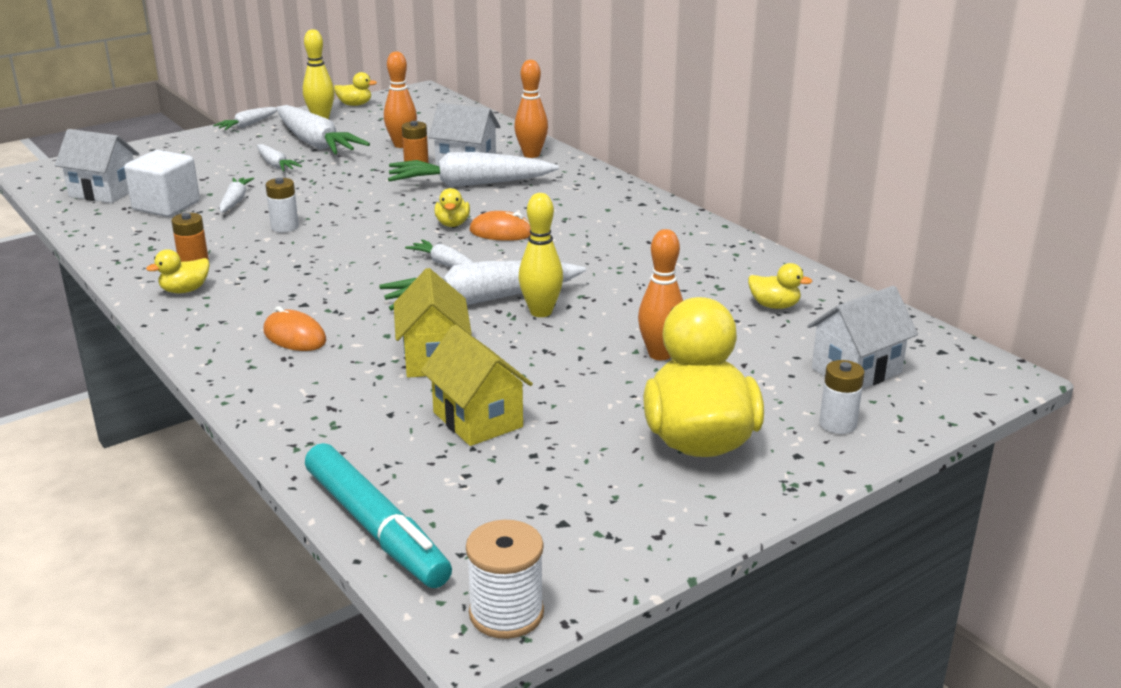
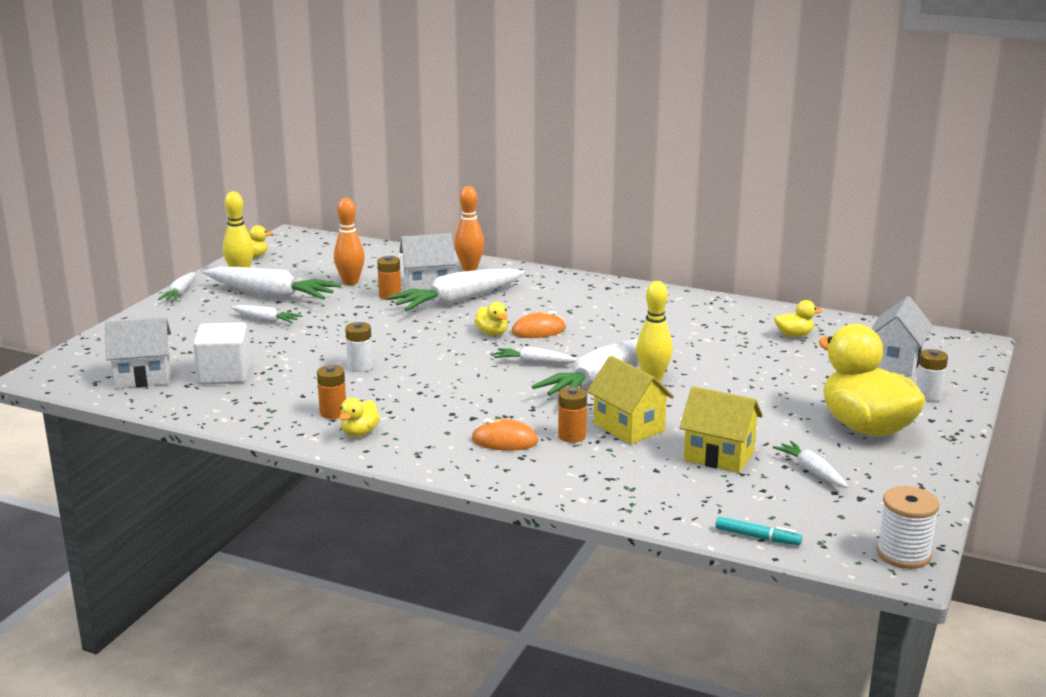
camera: 30 degrees left, 5 degrees down
white carrot [219,177,254,213] -> white carrot moved to [773,441,848,488]
turquoise marker [305,443,452,588] -> turquoise marker [715,516,802,545], size x0.46
orange bowling pin [638,229,683,360] -> none
none -> orange battery [558,387,587,443]

